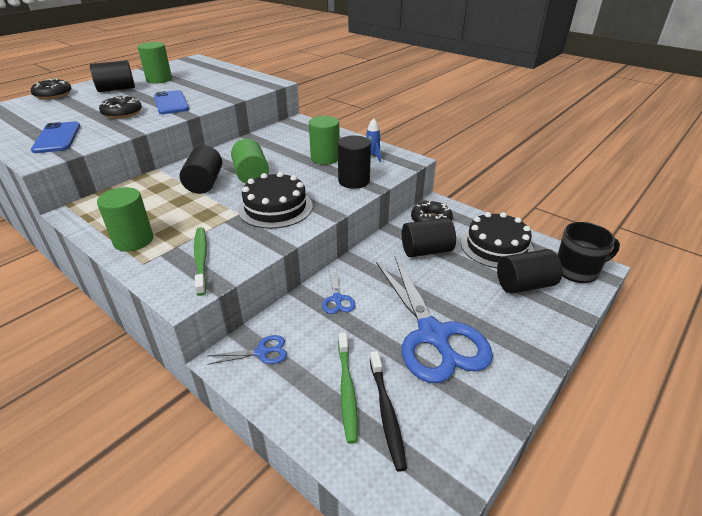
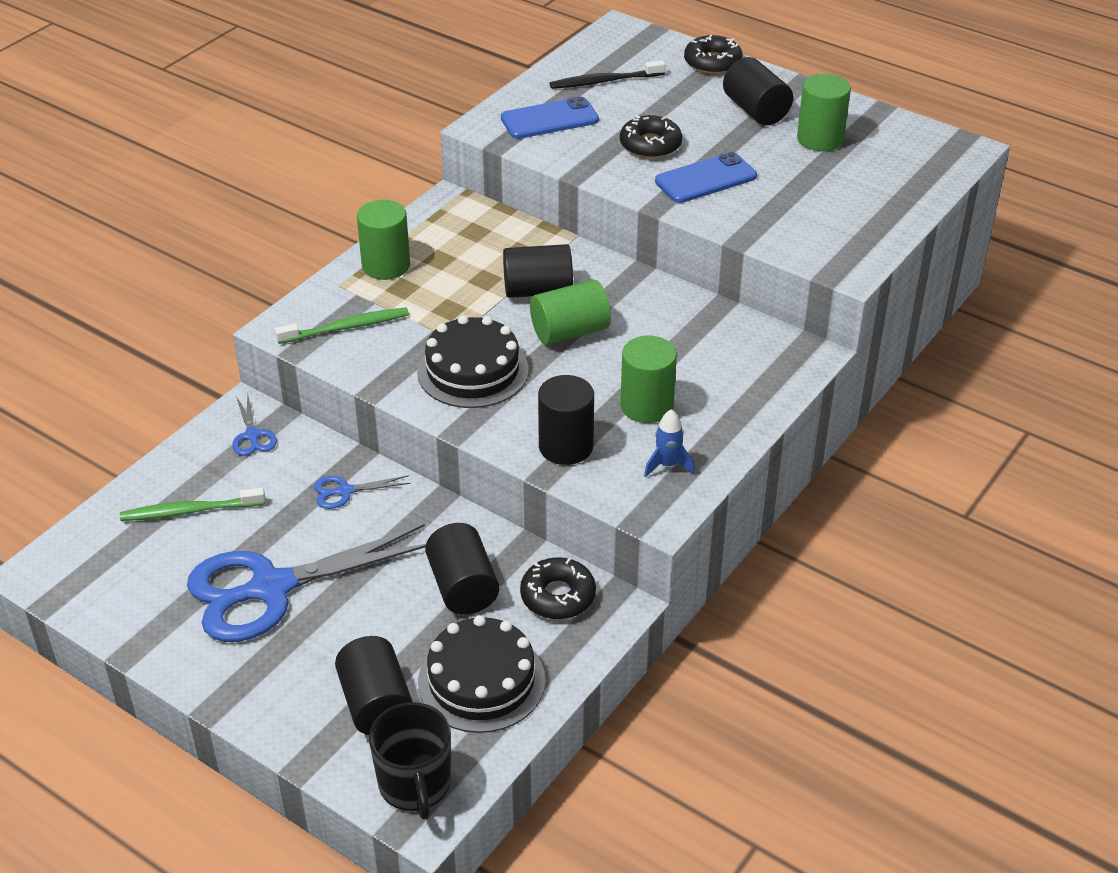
camera: 85 degrees right, 5 degrees up
black toothbrush [370,351,407,472] -> black toothbrush moved to [549,60,665,89]

